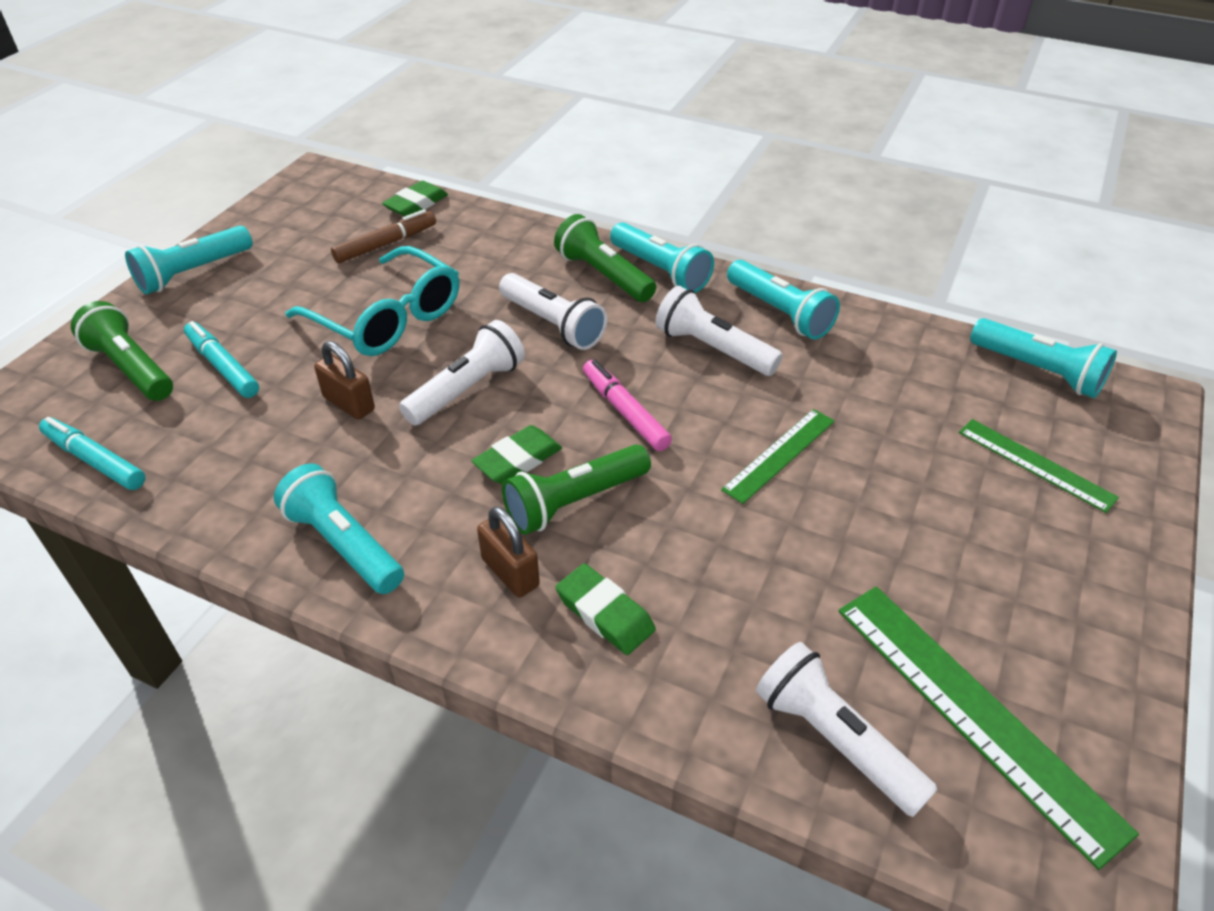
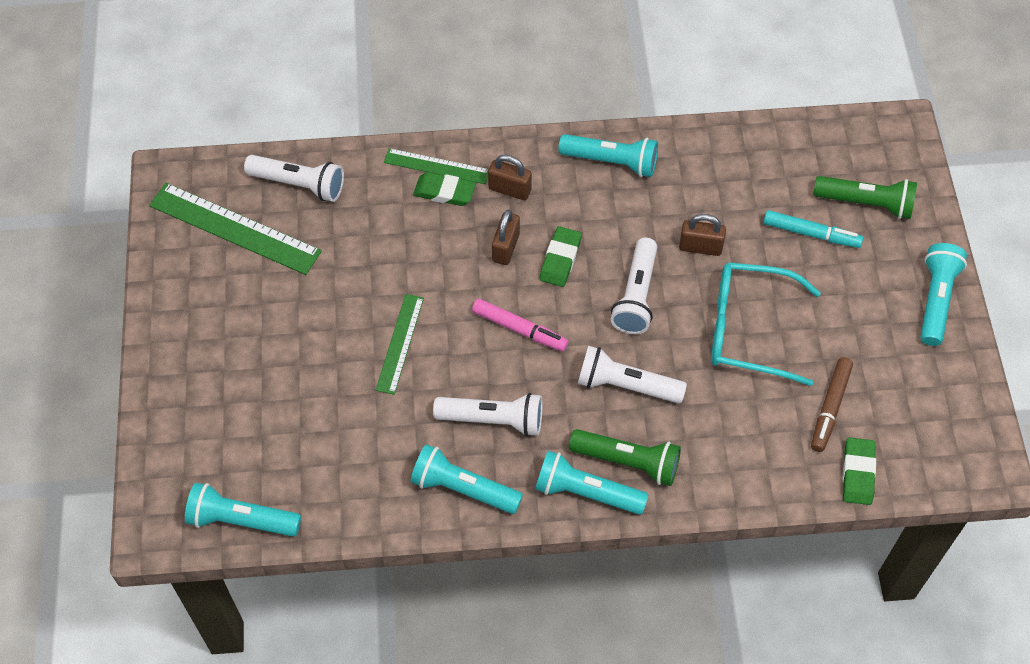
camera: 150 degrees right, 15 degrees up
turquoise marker [39,417,146,490] -> none
green flashlight [502,444,651,535] -> brown padlock [492,210,520,265]
green ruler [959,419,1119,513] -> green ruler moved to [384,148,489,184]

